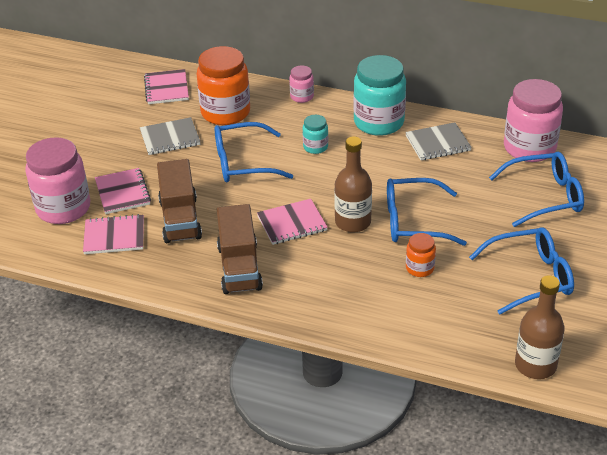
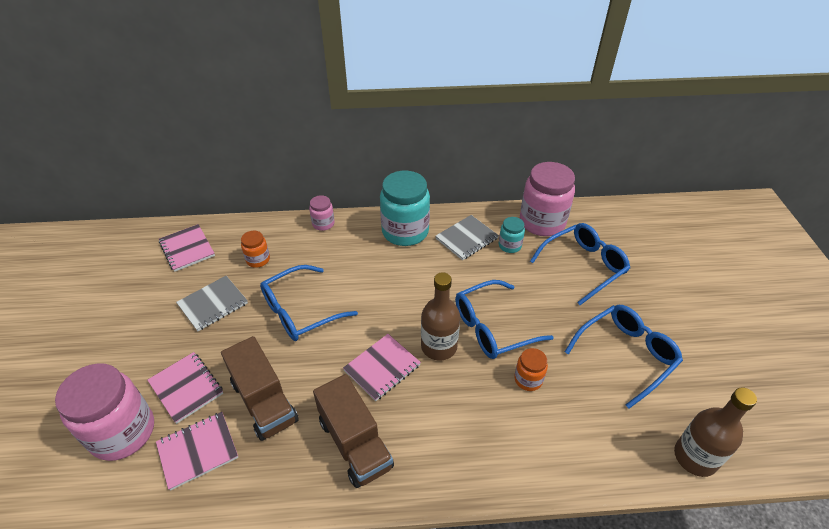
camera: 25 degrees left, 5 degrees up
orange jar [196,46,250,125] -> orange jar [241,231,270,268], size x0.48
turquoise jar [303,115,328,154] -> turquoise jar moved to [499,217,525,253]

